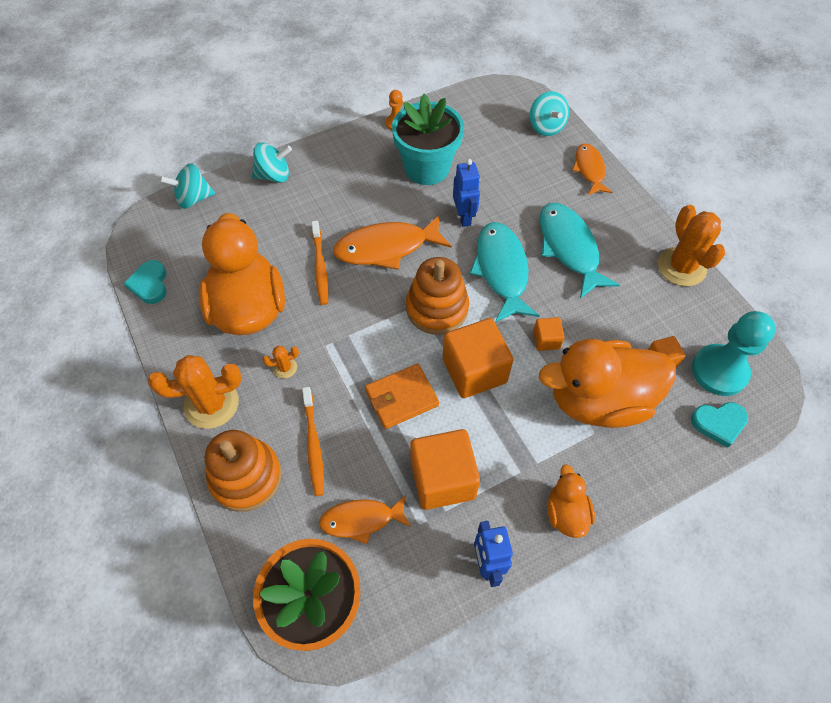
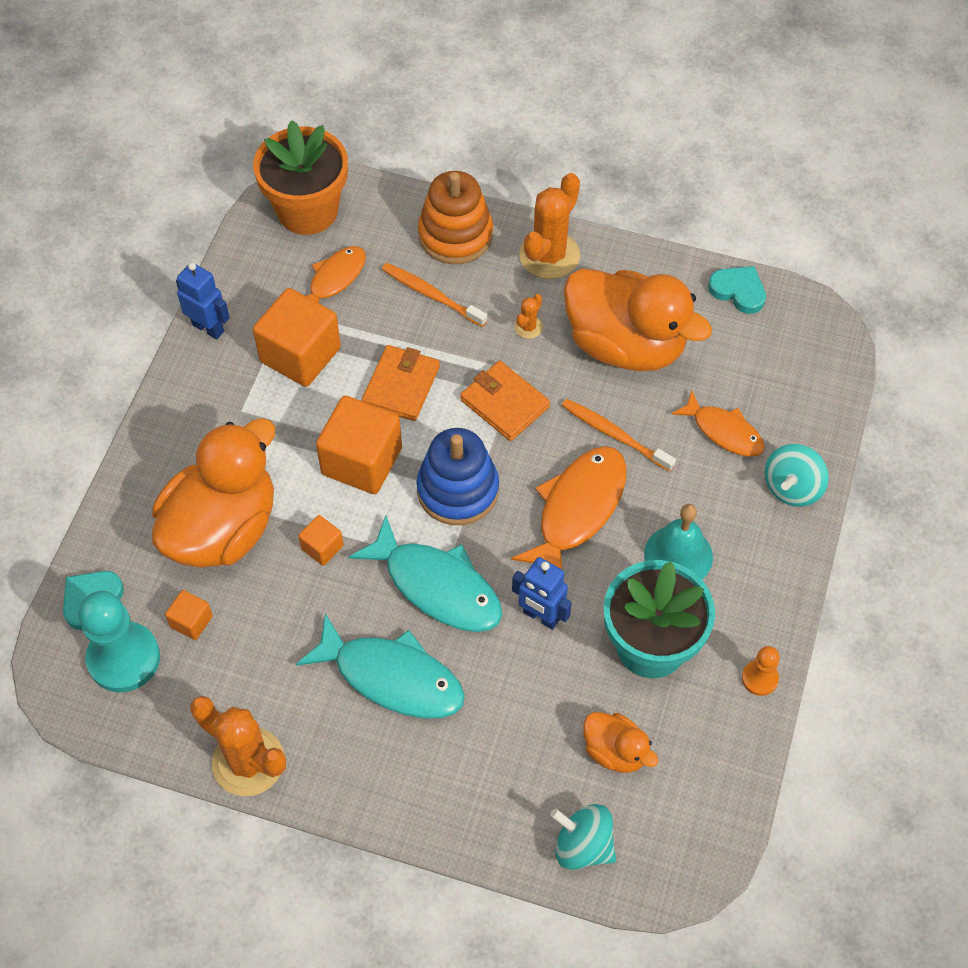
camera: 135 degrees right, 0 degrees up
turquoise spinning top [160,163,215,209] -> none
orange stacking toy [406,257,469,335] -> blue stacking toy [416,428,499,525]
orange duck [547,464,595,538] -> orange duck moved to [583,712,659,773]
orange fish [572,143,612,195] -> orange fish moved to [672,390,765,457]
none -> orange wallet [460,361,550,441]
none -> turquoise bell [644,504,713,580]

